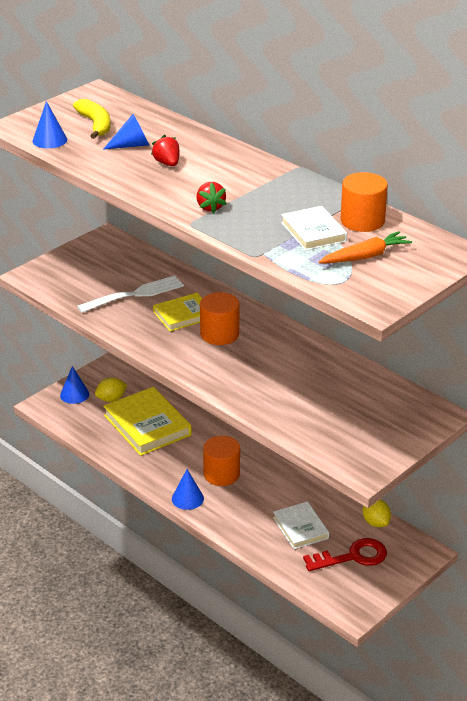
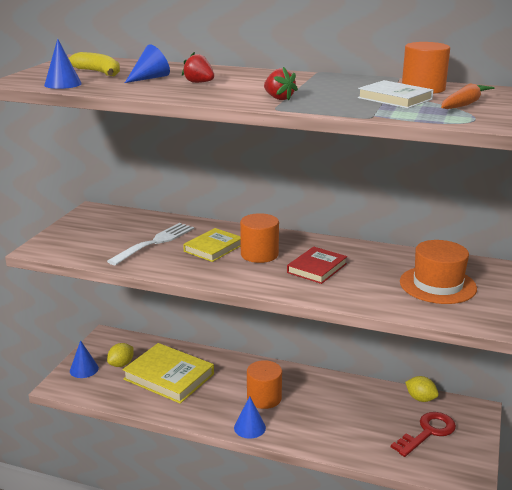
camera: 25 degrees left, 10 degrees down
white book [273,502,329,549] -> none
none -> red book [287,247,347,284]
none -> orange hat [400,240,477,304]

